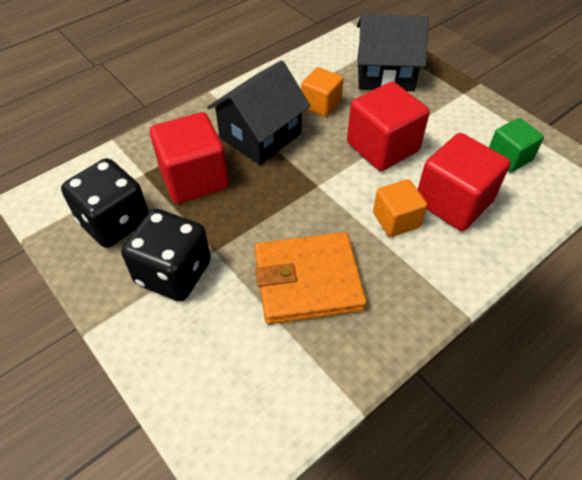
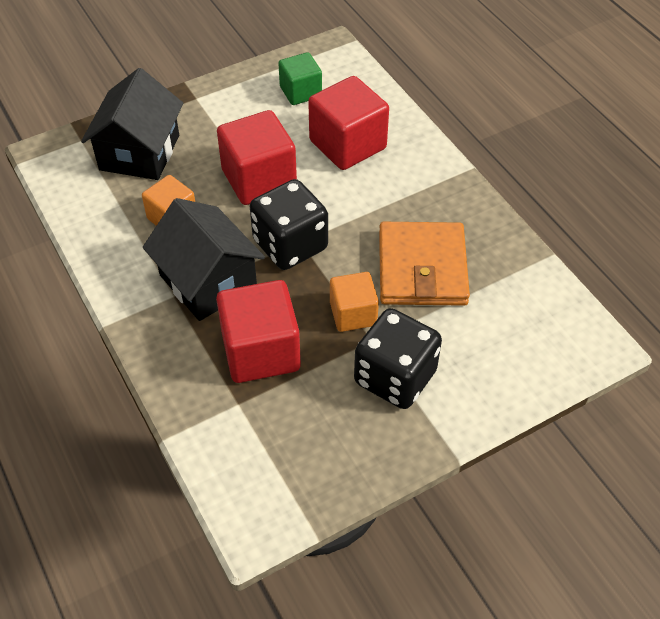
camera: 80 degrees left, 0 degrees up
black dice [61,158,149,248] -> black dice moved to [250,179,328,270]
orange cube [373,179,427,237] -> orange cube moved to [330,272,379,332]

